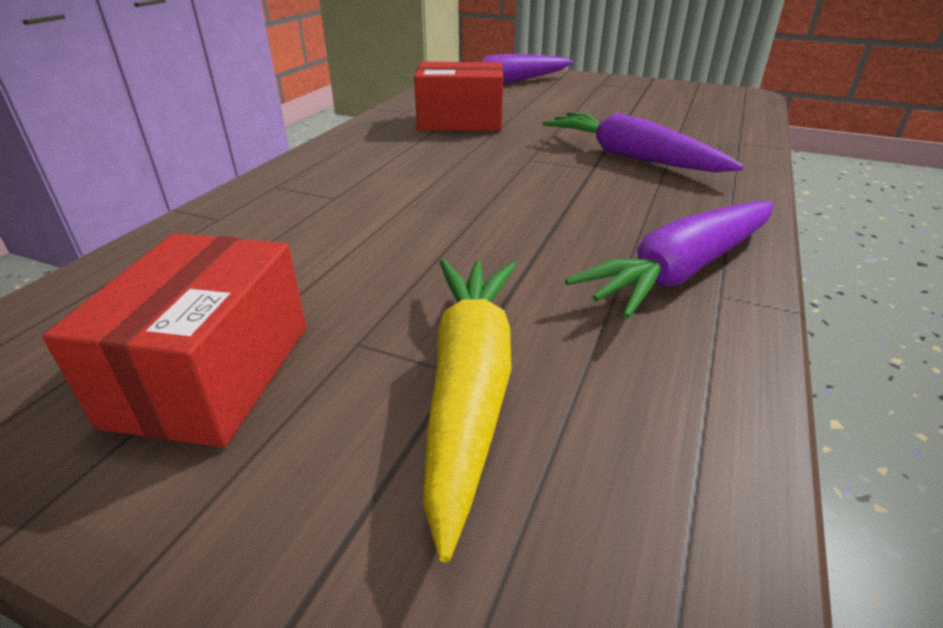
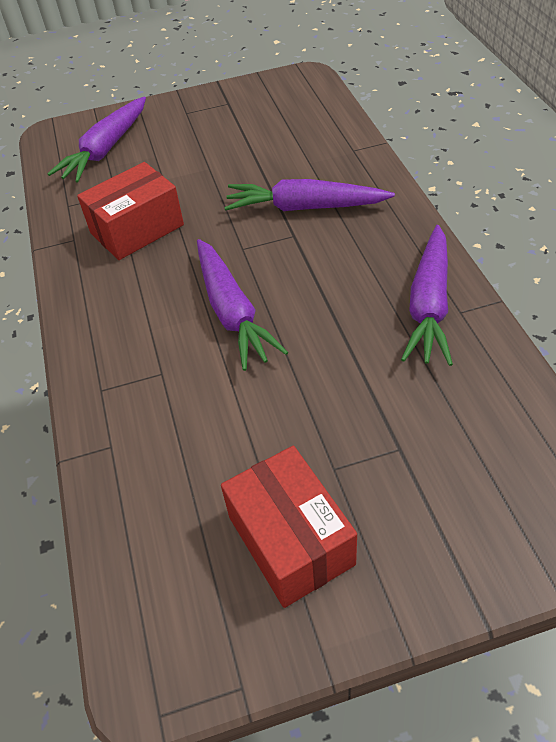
camera: 35 degrees left, 15 degrees up
yellow carrot [423,259,516,562] -> none
none -> purple carrot [197,239,288,371]

